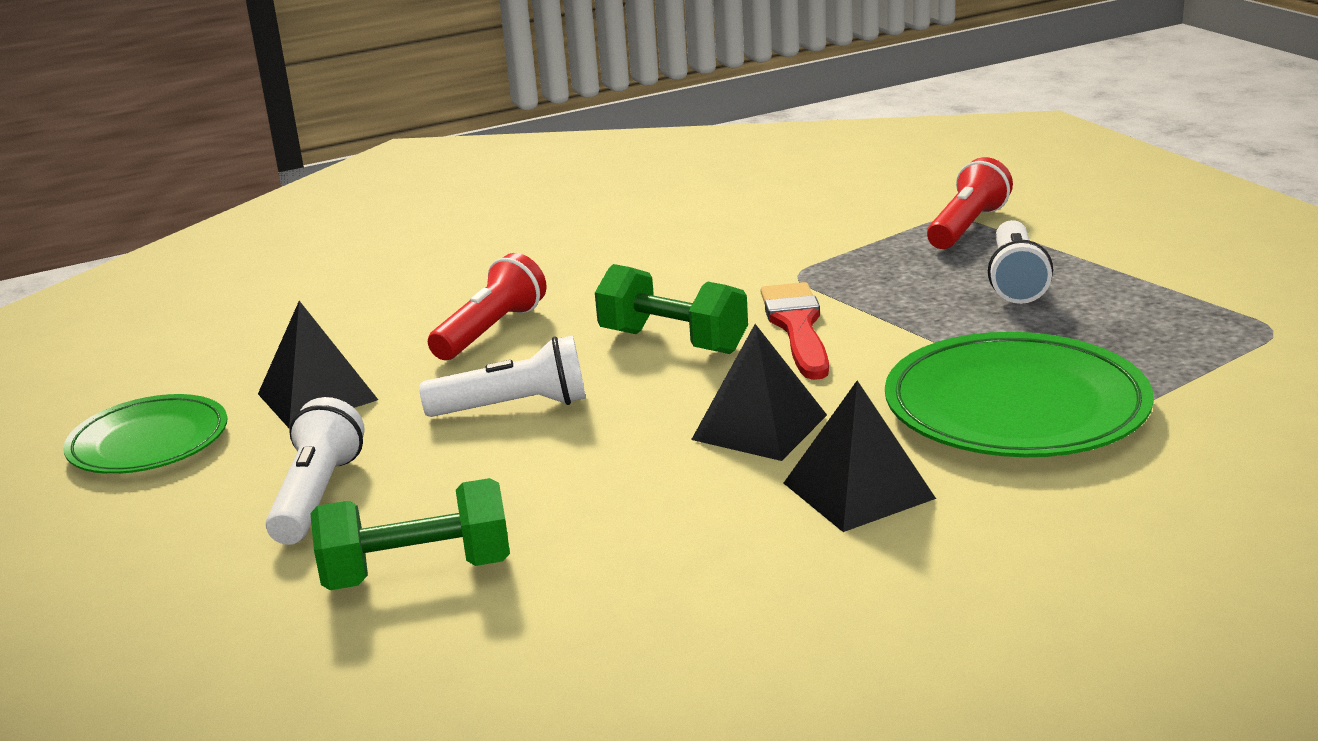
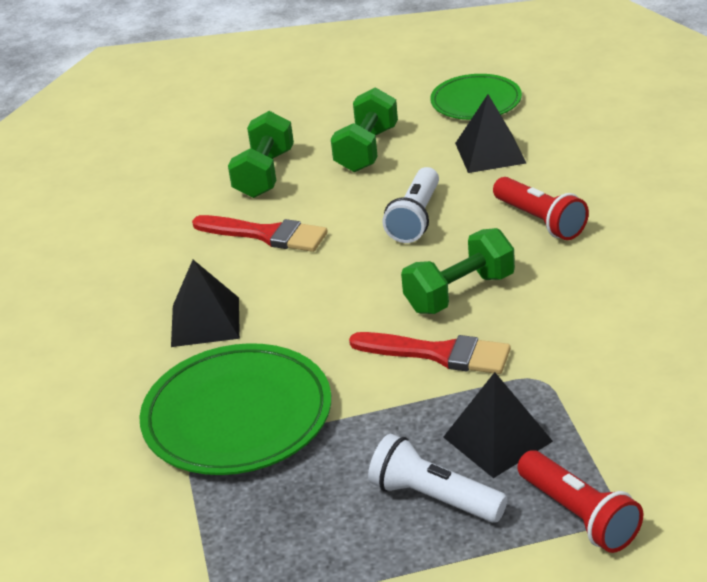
camera: 115 degrees right, 10 degrees up
white flashlight [265,397,365,545] -> green dumbbell [331,87,398,172]
black pyramid [691,324,827,461] -> black pyramid moved to [443,372,553,478]
none -> red brush [192,215,328,252]

